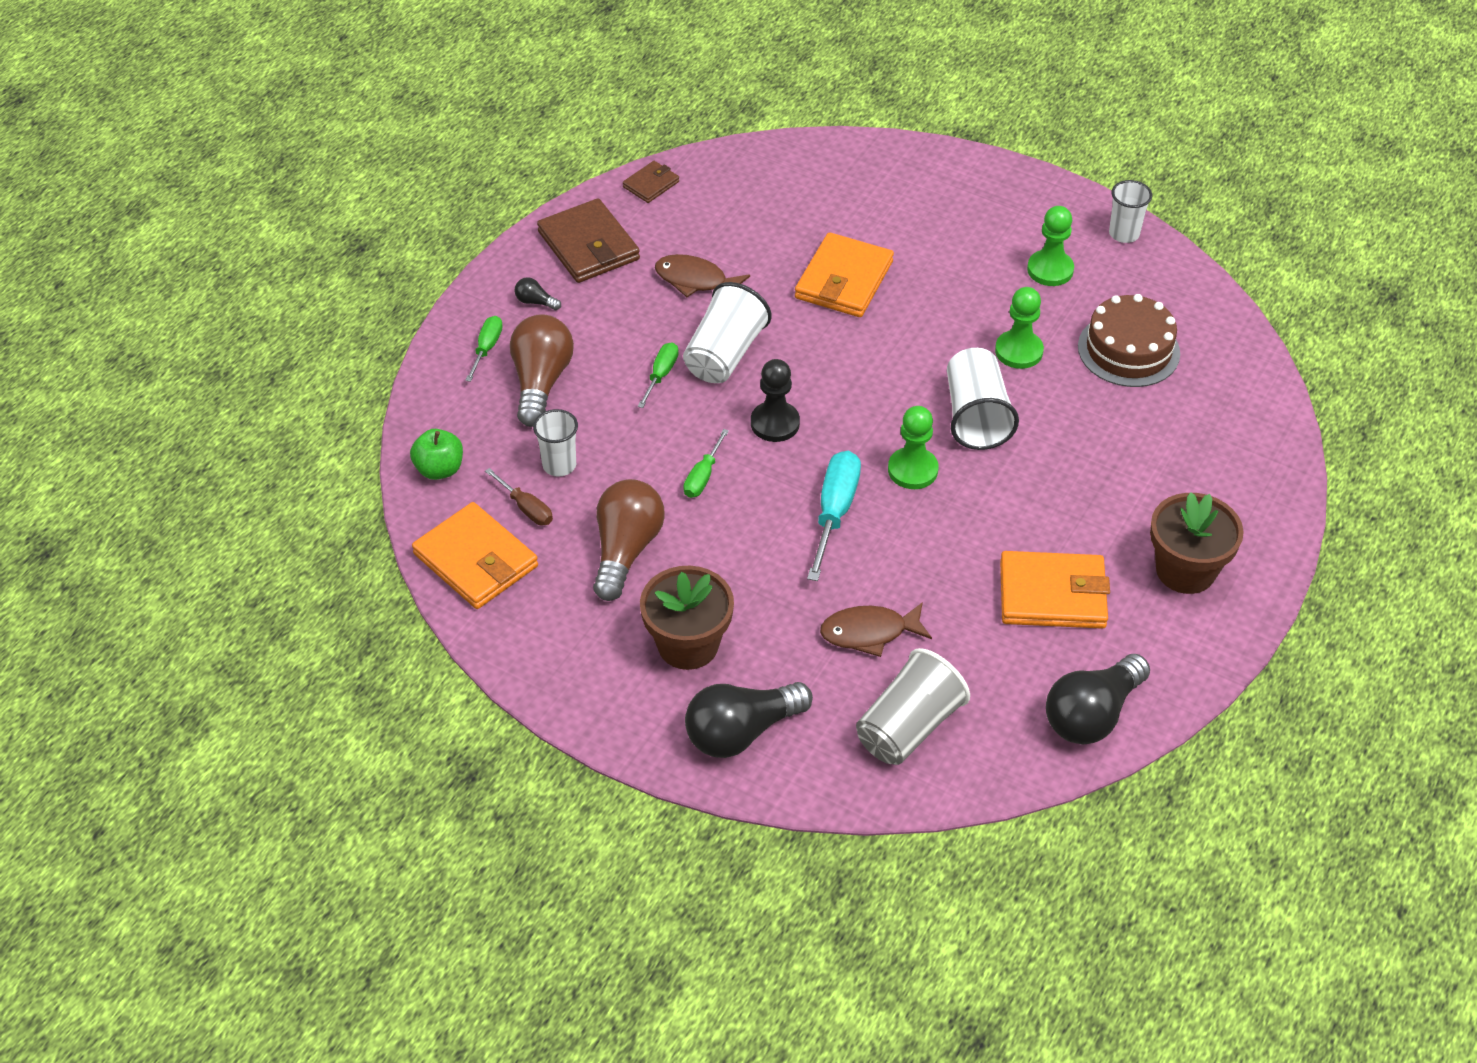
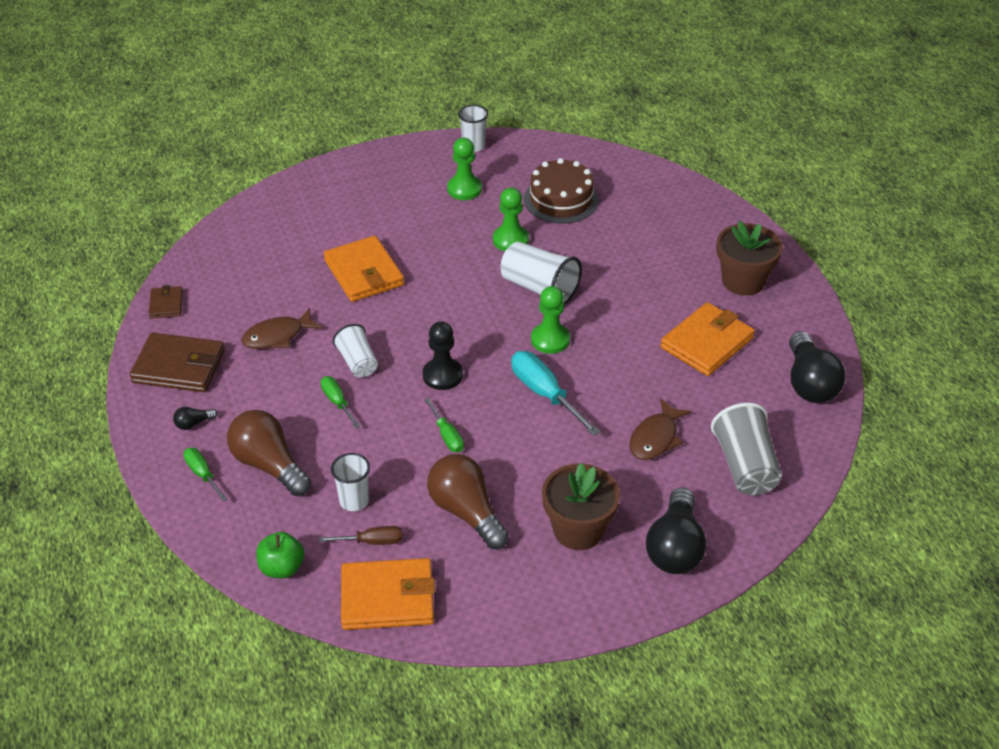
camera: 50 degrees left, 5 degrees down
white cup [683,282,772,383] -> white cup [333,324,378,377], size x0.64

